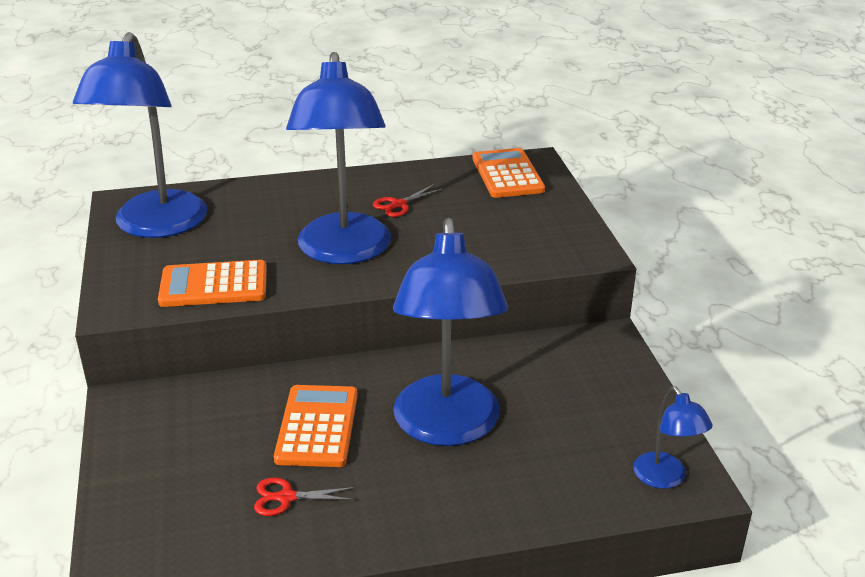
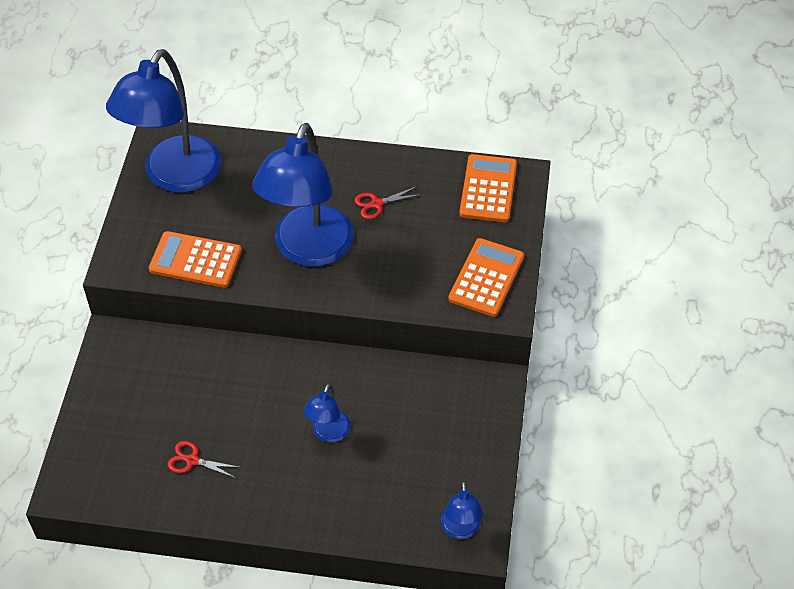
camera: 20 degrees right, 20 degrees up
orange calculator [274,385,358,467] -> orange calculator moved to [448,238,524,317]
blue lamp [393,218,508,446] -> blue lamp [303,384,351,443], size x0.46

